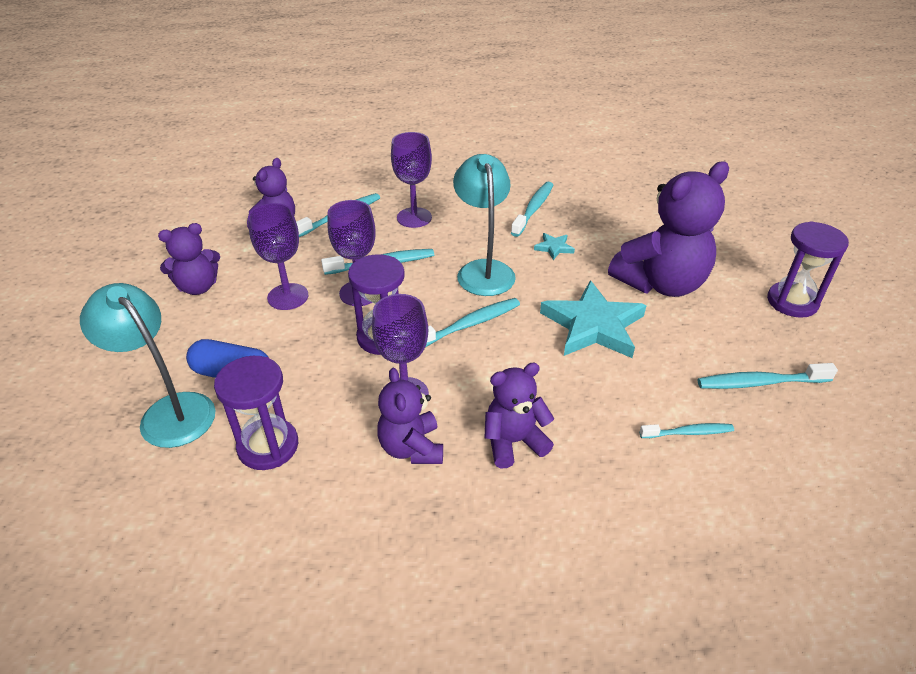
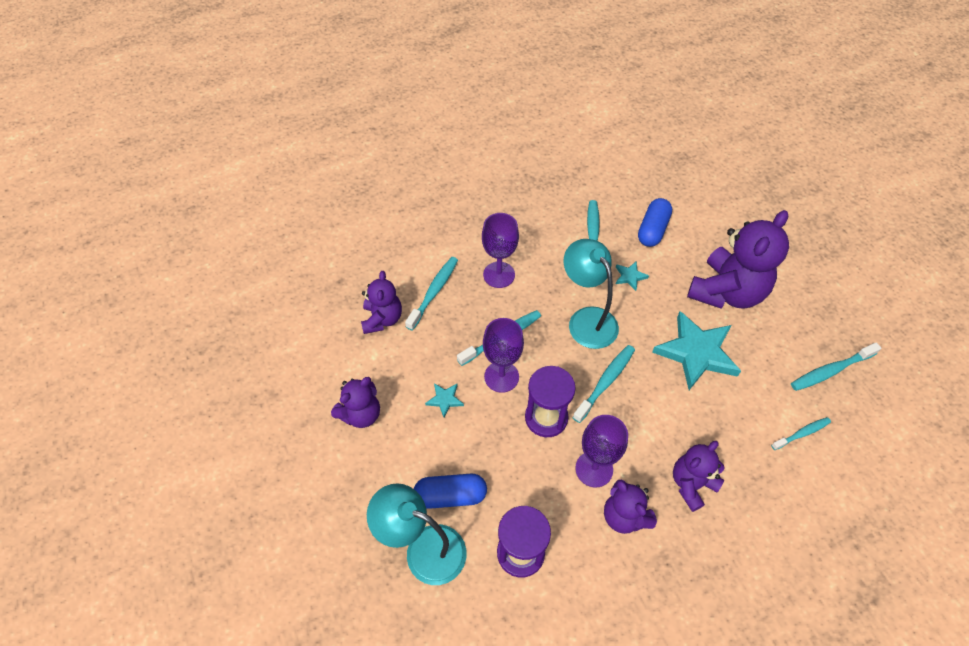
camera: 20 degrees left, 15 degrees up
purple goblet [248,203,309,310] -> turquoise star [425,383,464,418]
purple hourglass [767,221,849,318] -> none
none -> blue capsule [638,198,672,247]

